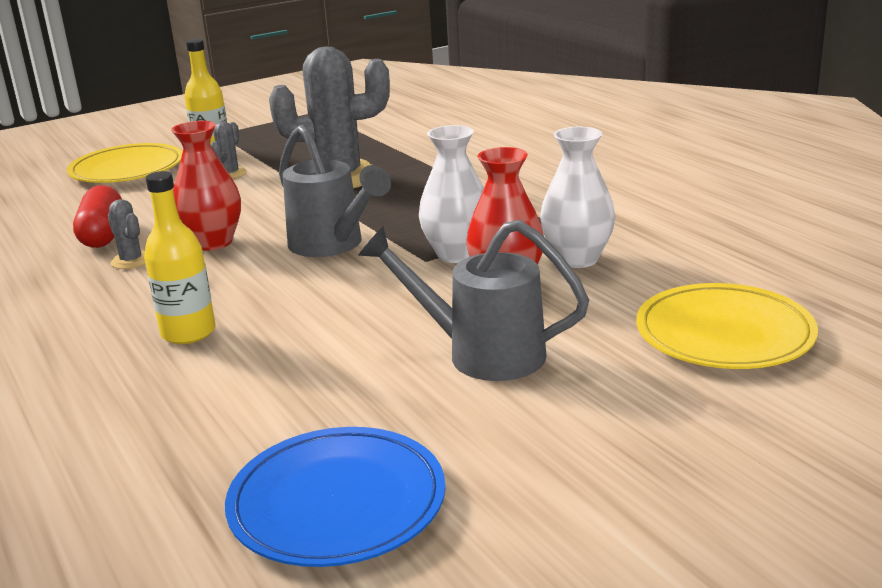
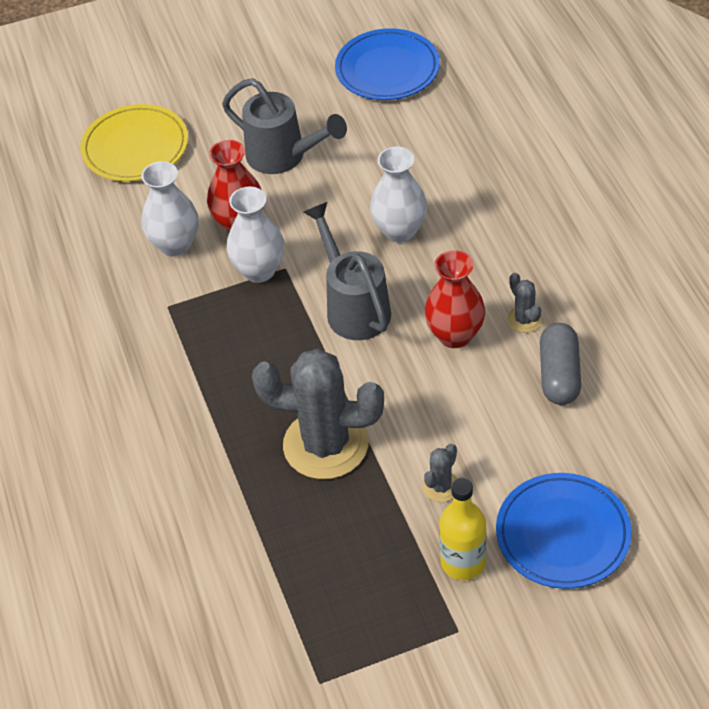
camera: 165 degrees left, 25 degrees up
yellow plate [67,143,182,183] -> blue plate [496,473,632,589]
red capsule [73,185,122,248] -> grey capsule [540,323,581,405]
yellow bottle [144,171,215,344] -> none
none -> white vase [370,147,427,243]

